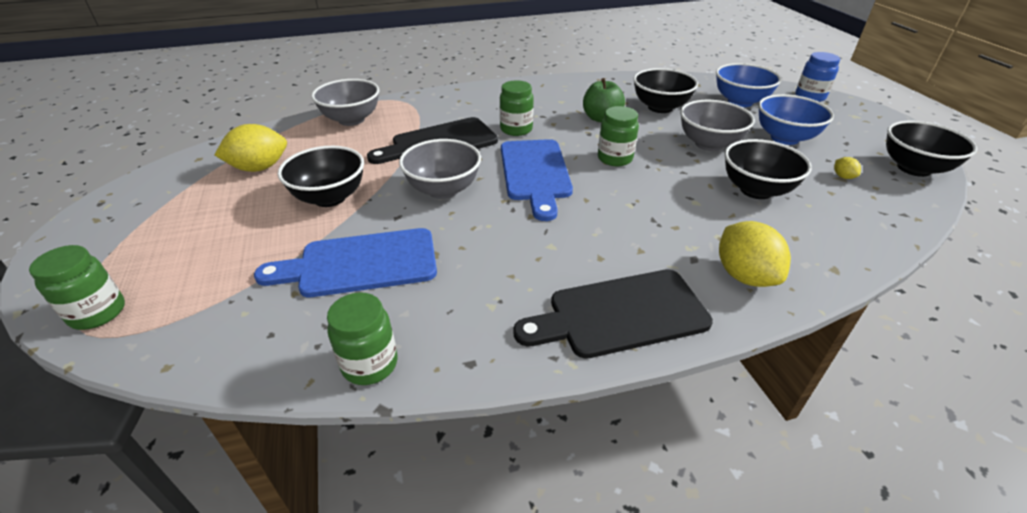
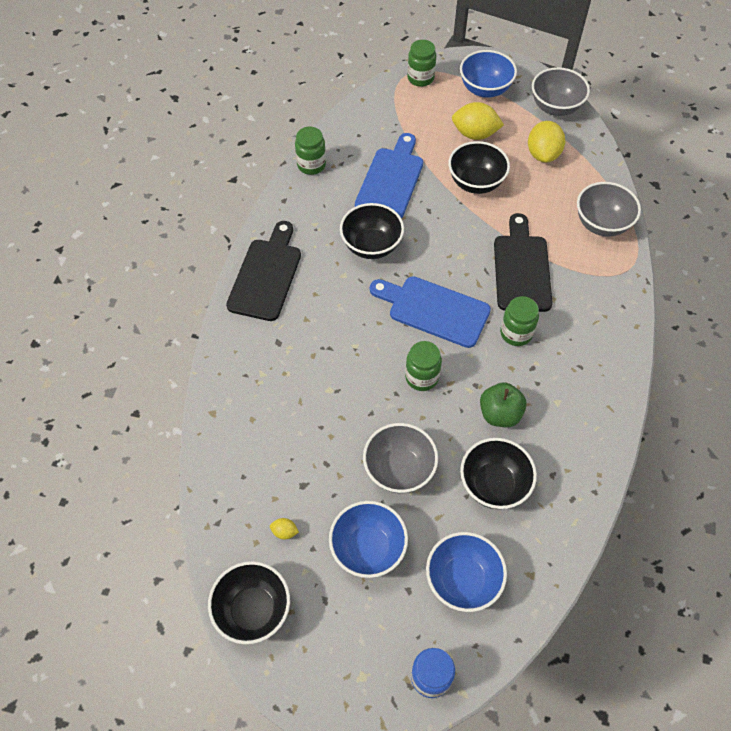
camera: 120 degrees right, 20 degrees up
grey bowl [399,139,481,199] -> grey bowl moved to [532,67,590,116]
yellow lemon [719,221,791,287] -> yellow lemon moved to [452,102,504,140]
black bowl [725,139,812,199] -> black bowl moved to [340,203,404,259]
none -> blue bowl [460,50,517,98]

